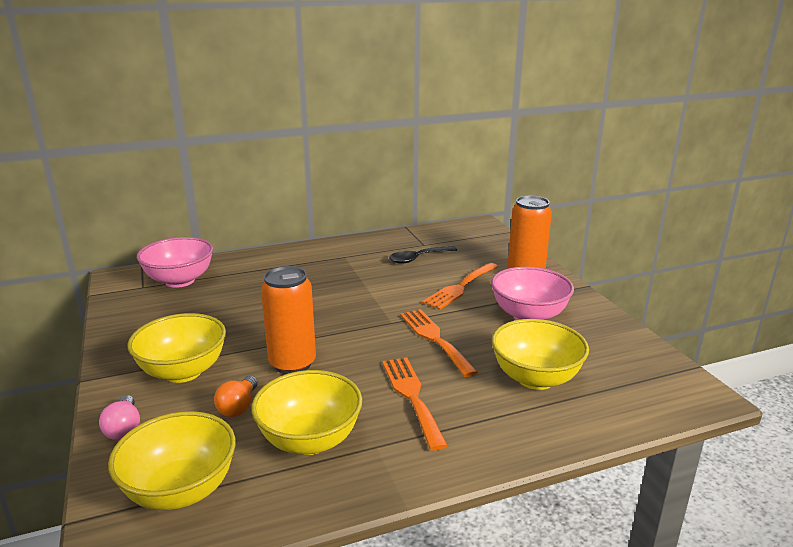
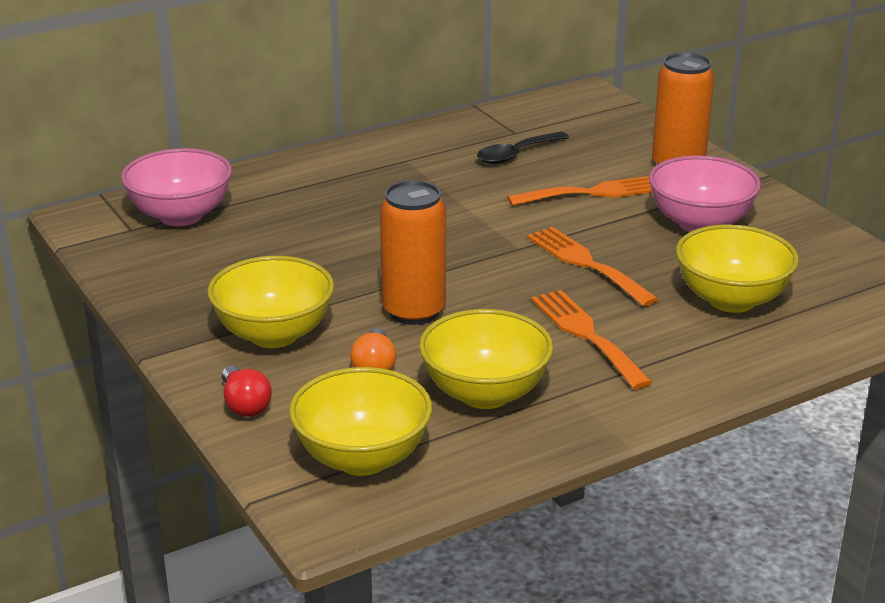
camera: 10 degrees left, 5 degrees up
pink light bulb [99,395,140,440] -> red light bulb [222,366,272,417]
orange fork [422,263,498,310] -> orange fork turned 135 degrees counterclockwise [507,176,652,206]

